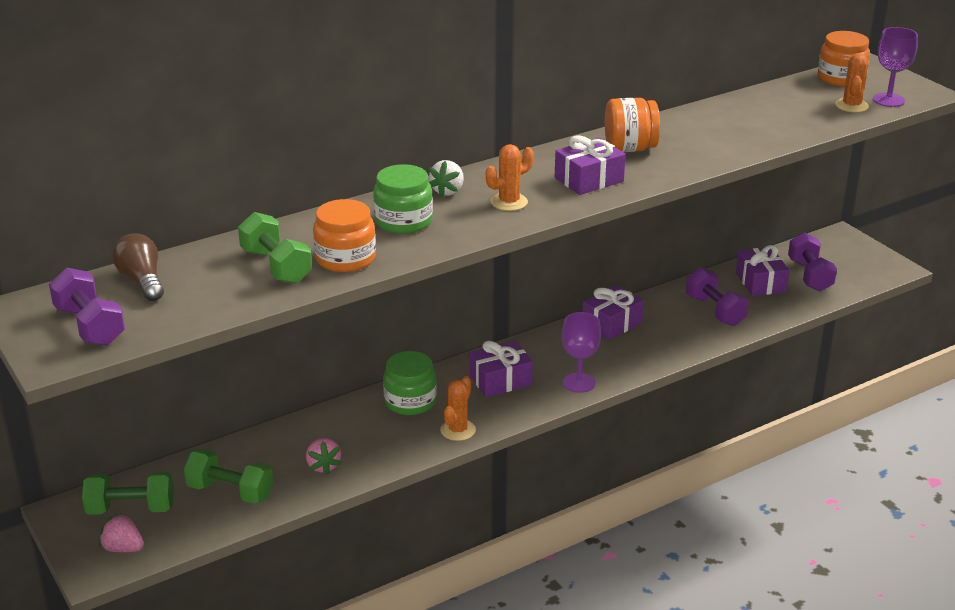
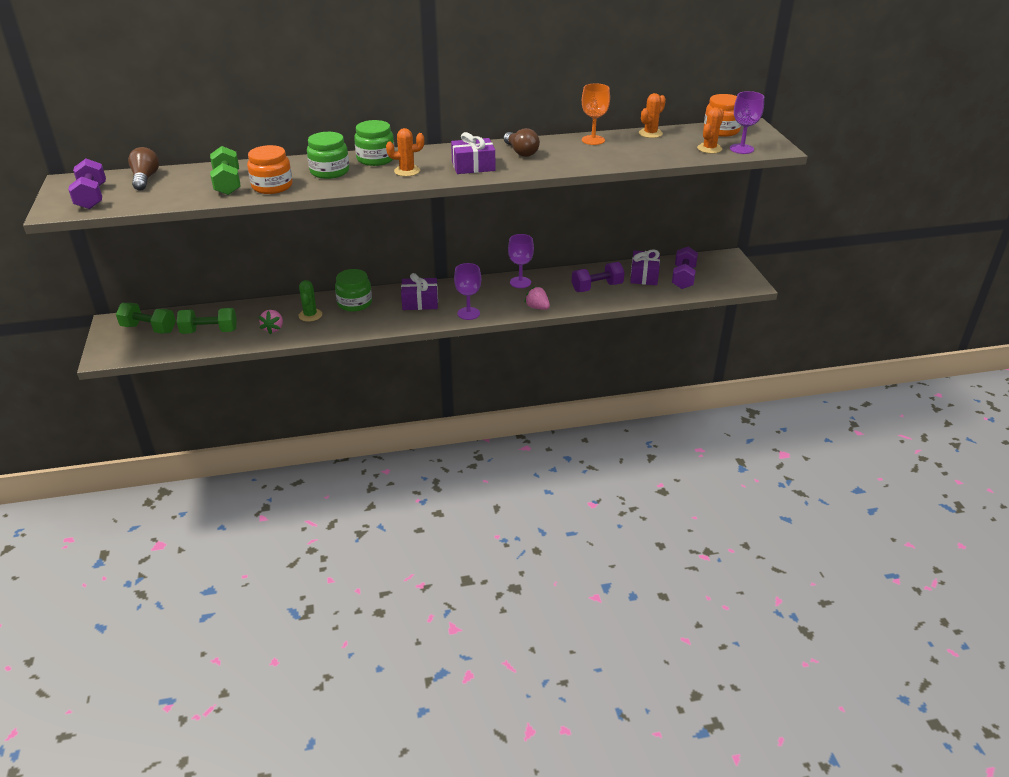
camera: 20 degrees right, 5 degrees up
pink strawberry [99,512,144,552] -> pink strawberry moved to [524,286,550,310]
green dumbbell [184,449,273,504] -> green dumbbell turned 45 degrees counterclockwise [177,308,237,334]
white strawberry [429,160,464,197] -> green jar [354,120,395,166]
orange cactus [440,376,476,441] -> orange cactus moved to [639,93,666,138]
purple gift [582,285,644,340] -> purple goblet [508,234,534,288]
orange jar [605,98,660,152] -> brown light bulb [504,128,540,157]
purple dumbbell [686,267,749,326] -> purple dumbbell turned 75 degrees clockwise [572,262,625,292]
none -> green cactus [299,280,322,322]
none -> orange goblet [582,83,610,145]

